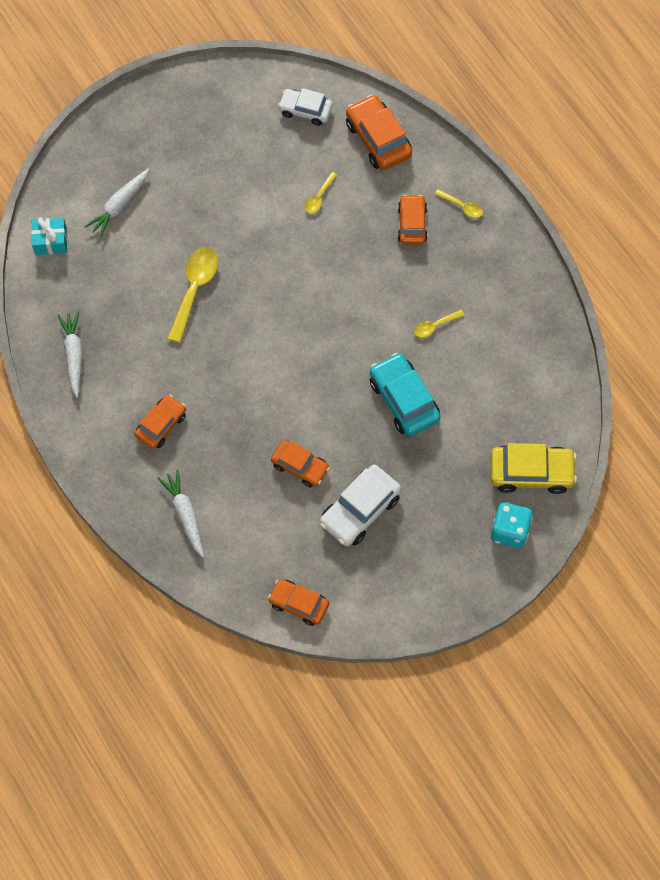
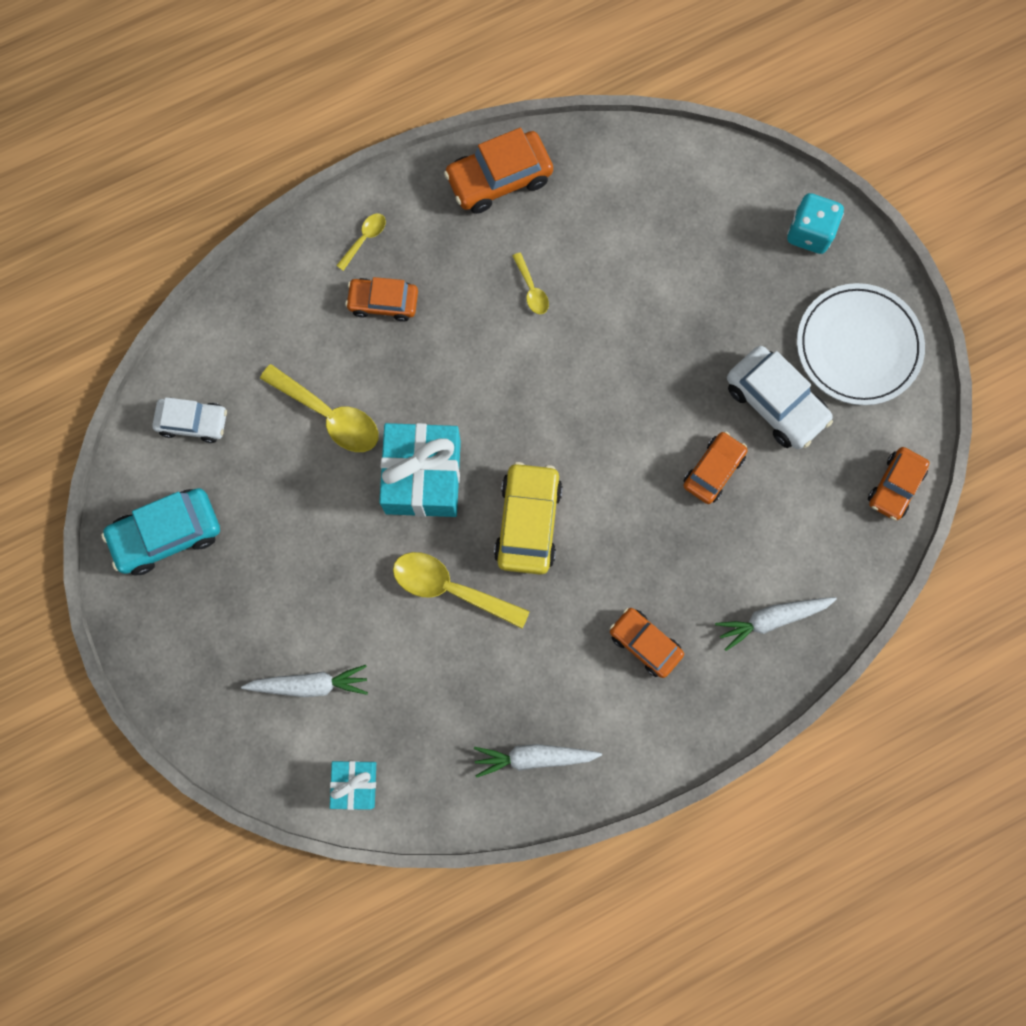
camera: 85 degrees left, 10 degrees up
white carrot [85,168,150,238] -> white carrot turned 45 degrees counterclockwise [241,665,368,697]
white car [278,88,333,126] -> white car turned 105 degrees counterclockwise [152,397,227,443]
yellow spoon [304,172,337,213] -> yellow spoon [260,364,379,452], size x1.93
orange car [346,95,412,170] -> orange car moved to [444,128,553,214]
turquoise car [370,353,440,436] -> turquoise car moved to [101,488,220,575]
yellow car [490,443,577,494] -> yellow car moved to [494,462,563,575]
none -> turquoise gift [379,423,461,517]
none -> white plate [797,283,925,405]

